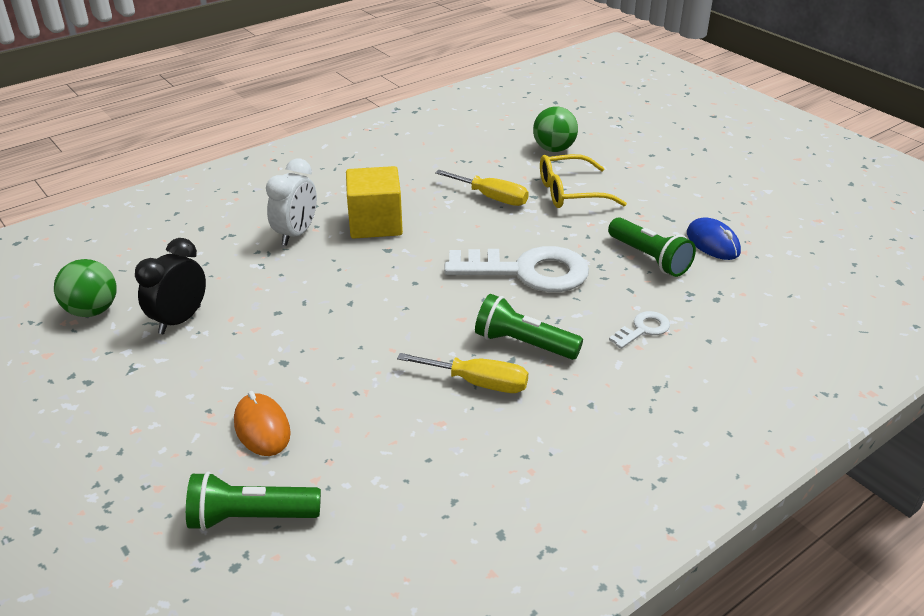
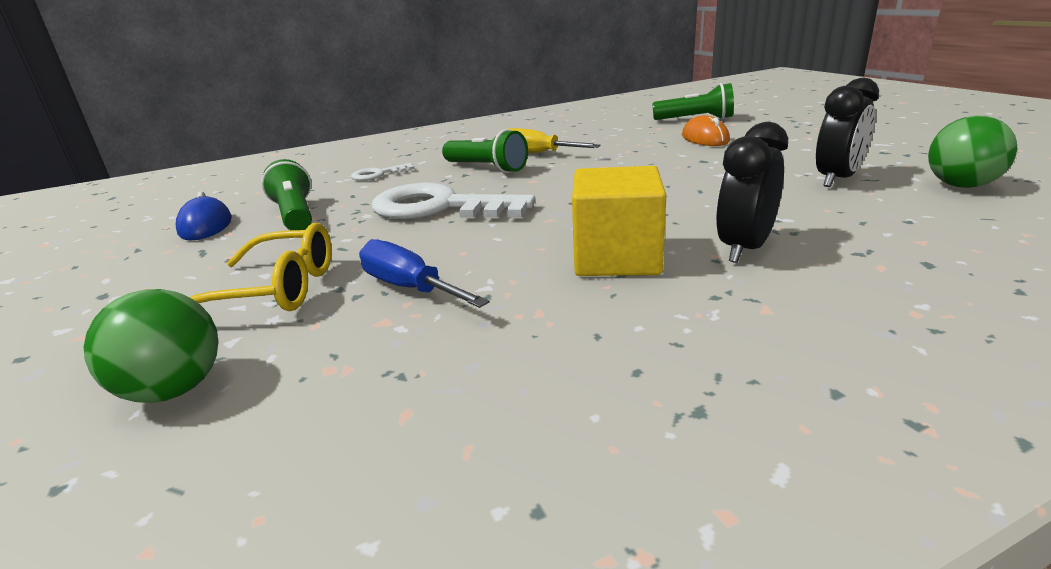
camera: 165 degrees left, 10 degrees down
white clock [266,159,317,245] -> black clock [716,122,788,263]
yellow screwdriver [435,170,529,206] -> blue screwdriver [359,239,490,308]

